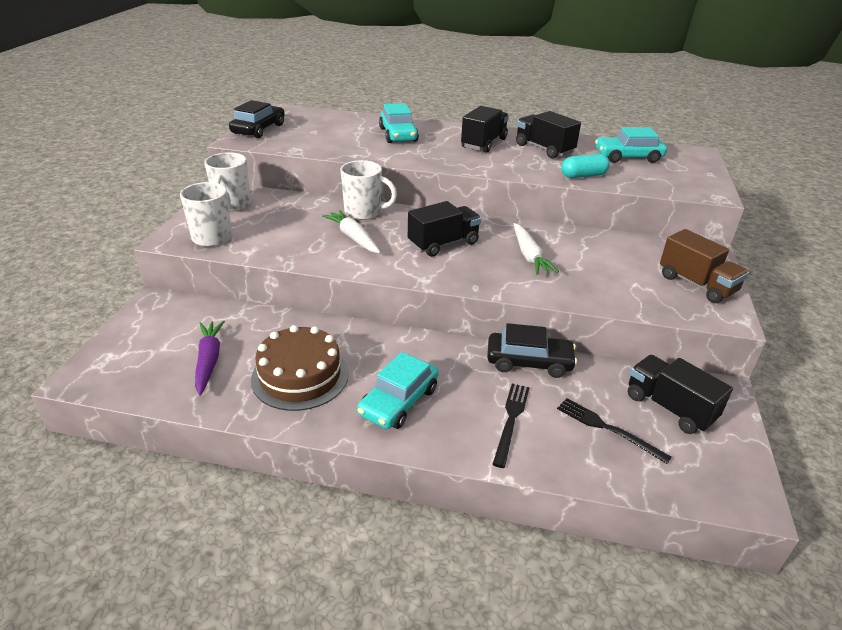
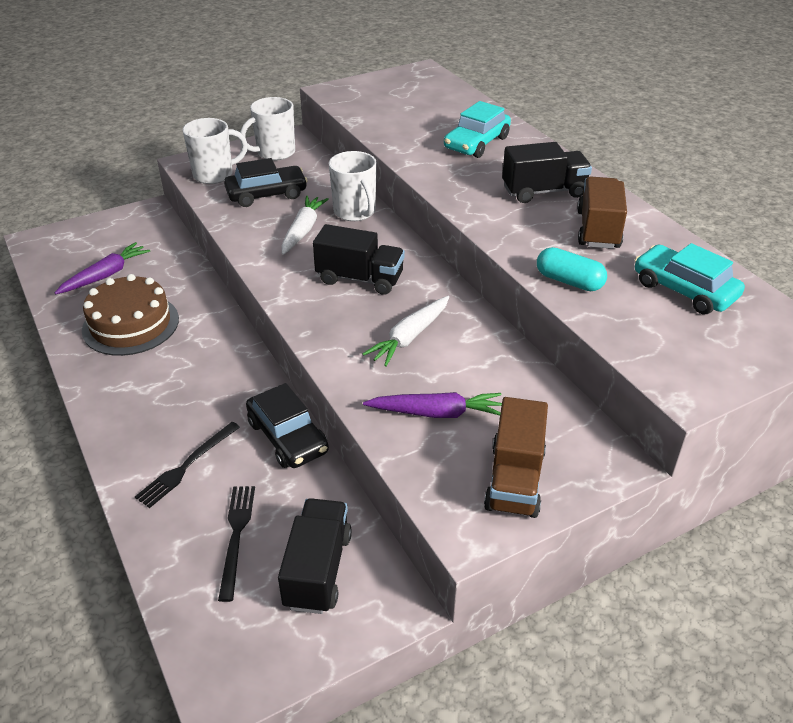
camera: 50 degrees right, 5 degrees up
black car [229,100,285,138] -> black car moved to [224,158,308,207]
turquoise car [357,352,439,429] -> none
black fork [492,384,530,468] -> black fork turned 150 degrees clockwise [135,422,240,508]
black truck [516,111,581,159] -> brown truck [577,176,627,249]
none -> purple carrot [363,392,502,418]

